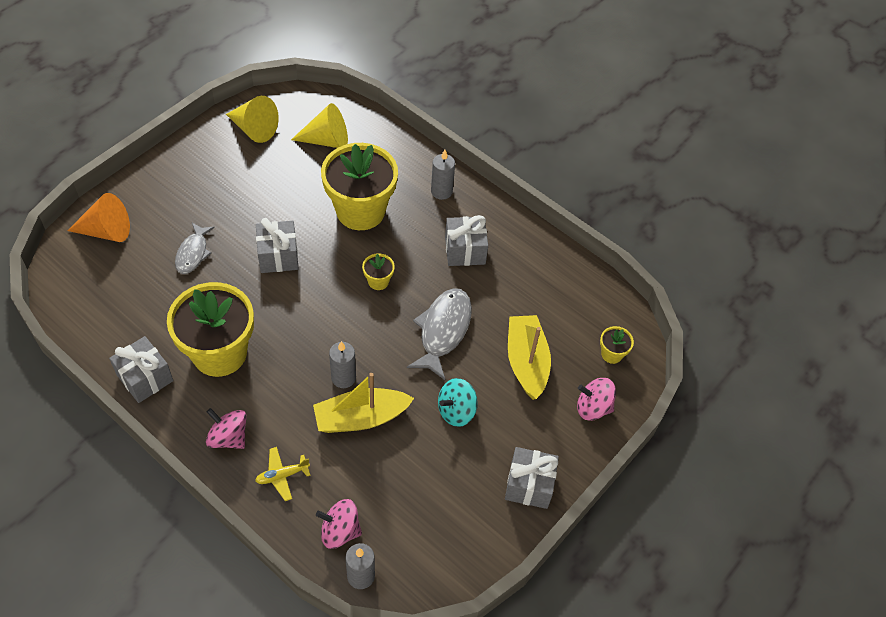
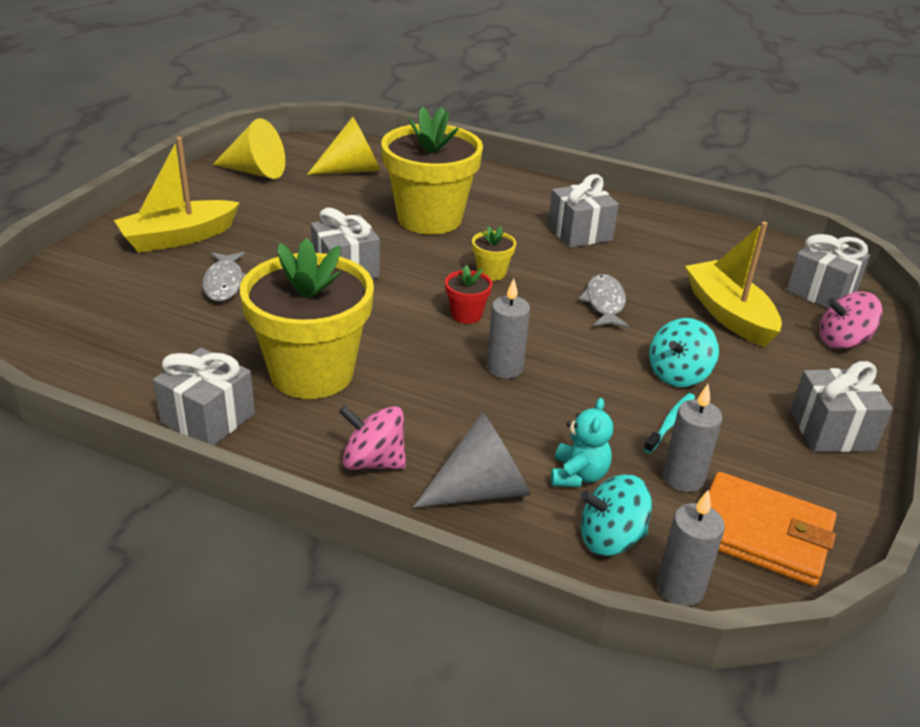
camera: 15 degrees left, 20 degrees down
orange cone [67,193,130,242] -> none
yellow plane [255,447,311,501] -> grey cone [413,412,530,508]
yellow boat [313,373,414,433] -> yellow boat moved to [114,137,240,253]
pink spinning top [316,499,362,549] -> turquoise spinning top [581,474,652,556]
grey fish [407,288,472,380] -> grey fish [579,274,629,328], size x0.63
grey candle [431,150,455,200] -> grey candle moved to [663,384,723,492]
yellow flower pot [600,326,634,364] -> grey gift [787,234,870,308]
none -> red flower pot [445,265,492,324]
none -> turquoise teddy bear [551,398,613,487]
none -> turquoise toothbrush [644,393,695,453]
none -> orange wallet [709,472,837,587]

